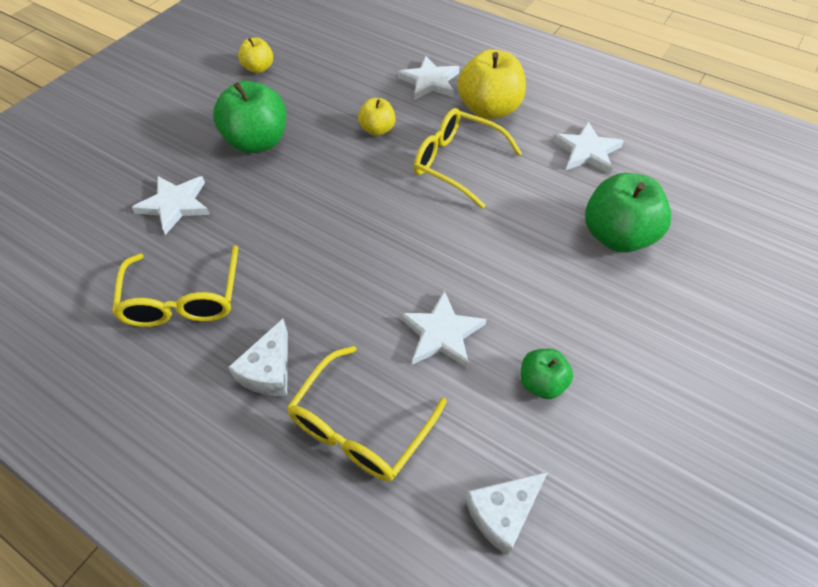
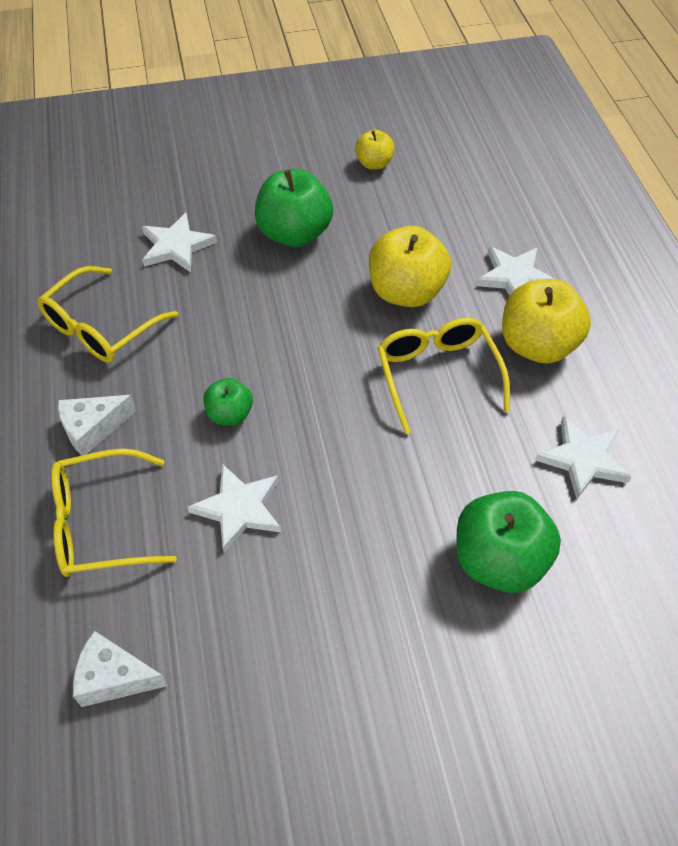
camera: 45 degrees right, 0 degrees up
yellow apple [358,98,396,136] -> yellow apple [369,226,451,307], size x1.83
green apple [520,349,573,399] -> green apple moved to [204,378,253,425]

